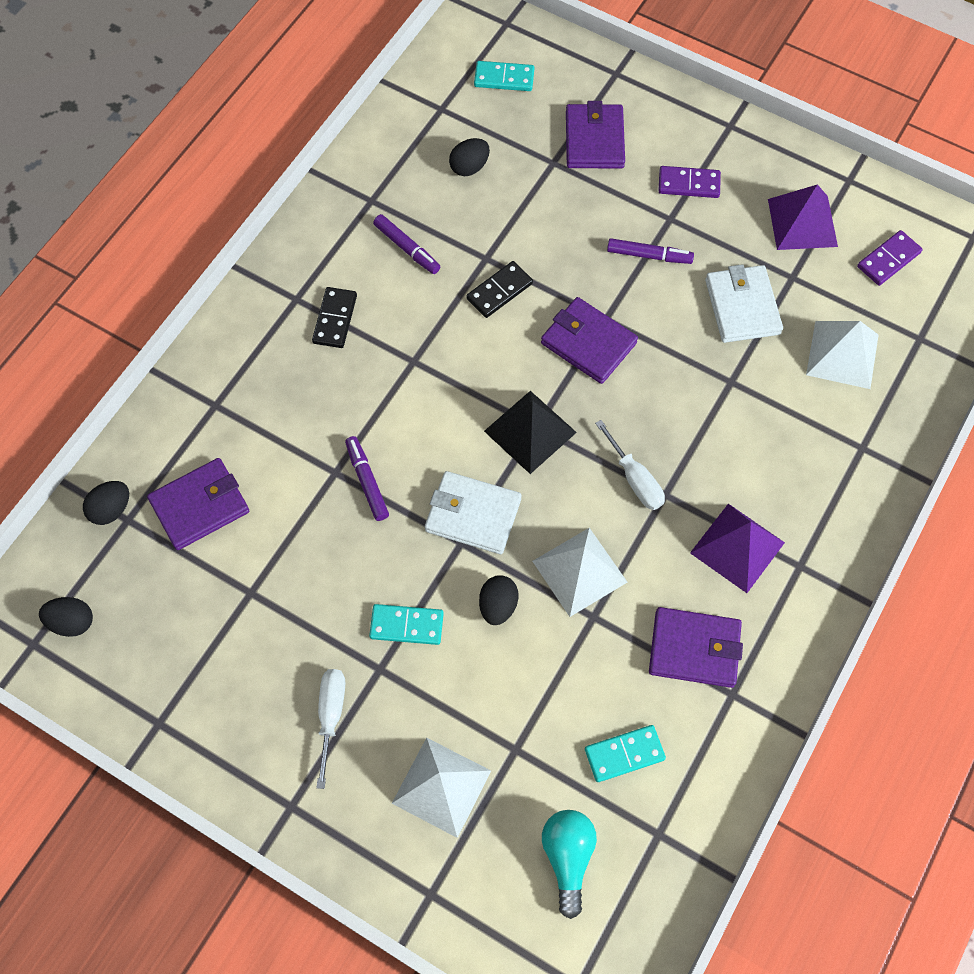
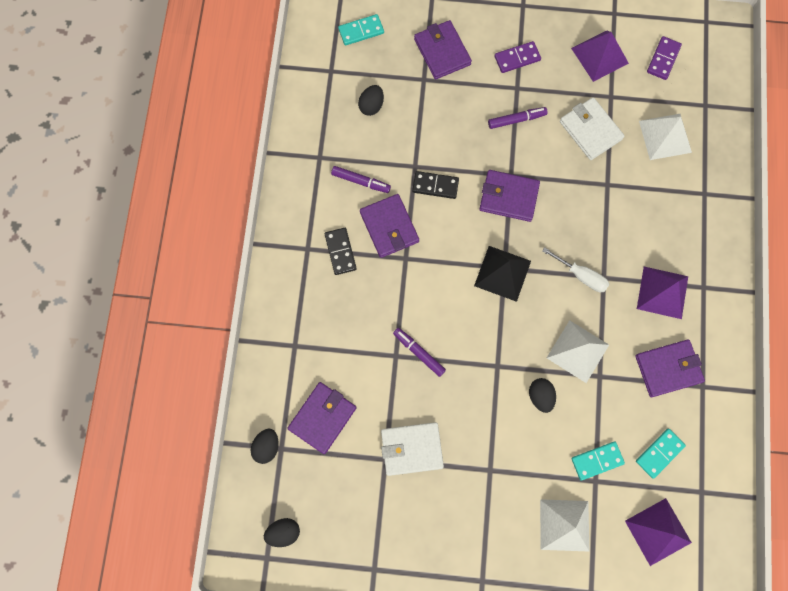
camera: 25 degrees left, 10 degrees up
white screwdriver [317,669,345,789] -> none
turquoise domino [369,604,444,645] -> turquoise domino moved to [571,442,625,480]
white wallet [425,471,521,554] -> white wallet moved to [381,422,444,476]
black domino [466,261,533,318] -> black domino turned 75 degrees clockwise [412,171,459,199]
turquoise light bulb [542,810,597,919] -> purple pyramid [625,498,692,566]
none -> purple wallet [360,194,419,258]

